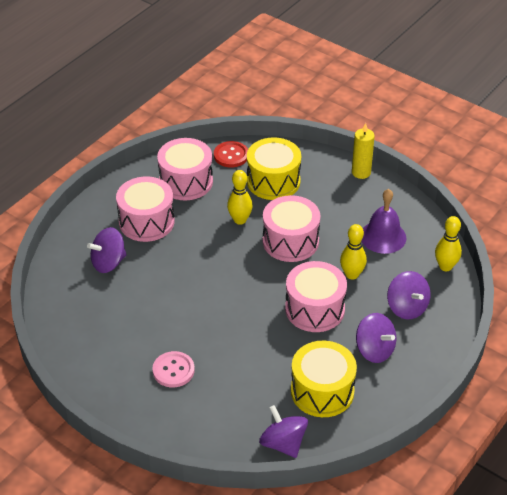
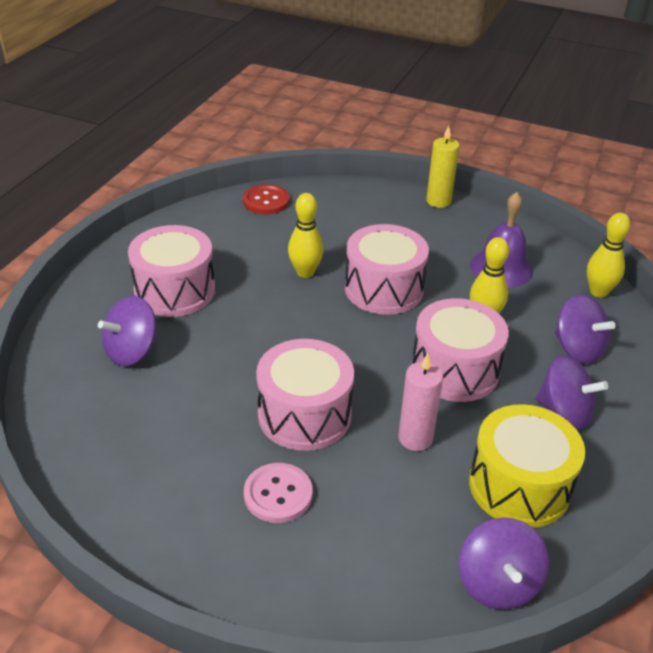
camera: 15 degrees left, 5 degrees down
pink drum [157,138,213,200] -> pink drum moved to [256,339,354,451]
yellow drum [247,137,301,200] -> none
purple spinning top [259,405,308,458] -> purple spinning top turned 135 degrees counterclockwise [458,517,550,610]
none -> pink candle [398,353,443,451]

